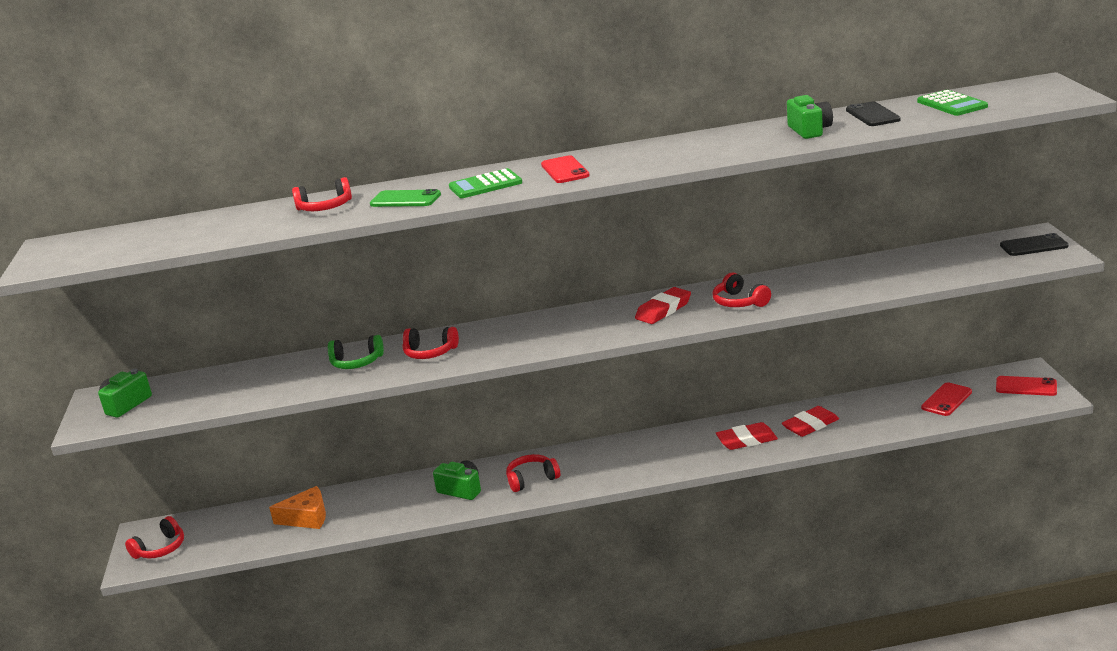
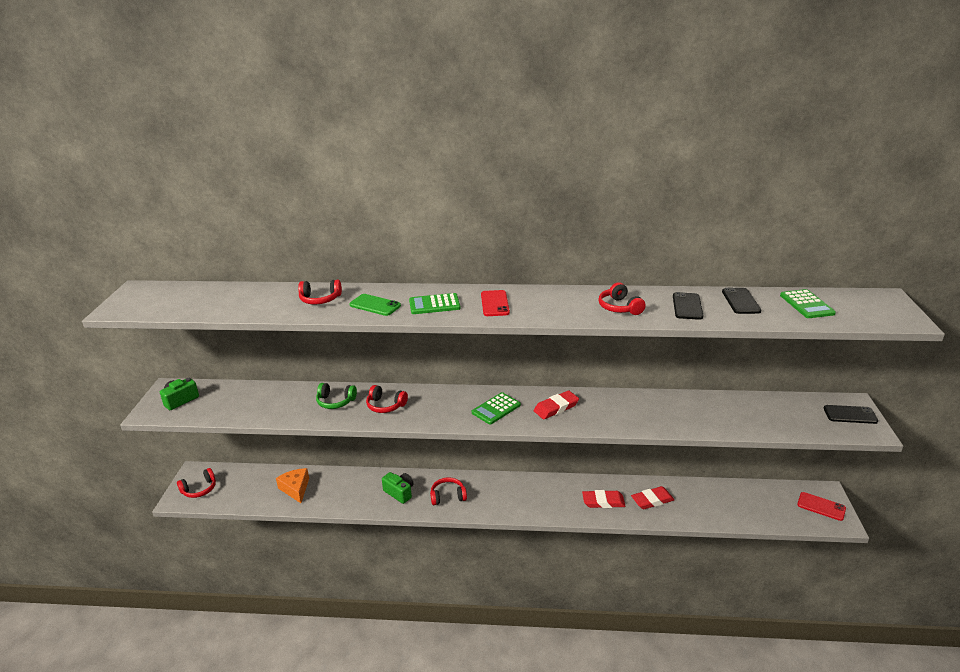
camera: 10 degrees right, 5 degrees up
orange cheese [269,486,326,529] -> orange cheese turned 120 degrees counterclockwise [276,468,309,503]
red headphones [713,272,771,307] -> red headphones moved to [598,282,646,315]
green camera [787,95,833,139] -> black phone [673,292,704,320]
red phone [921,382,972,416] -> none
none -> green calculator [472,392,521,425]

